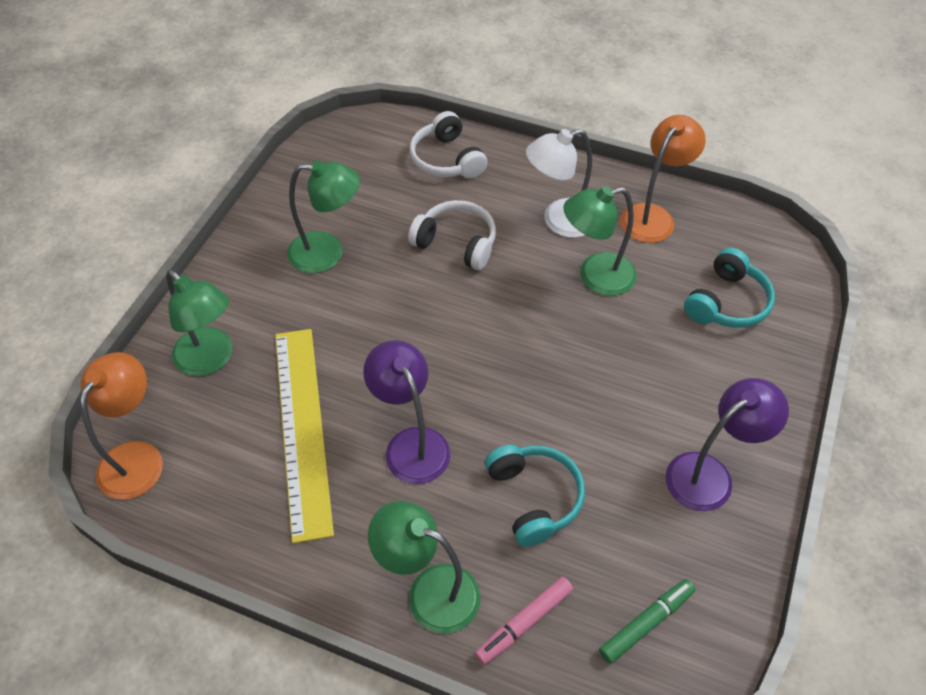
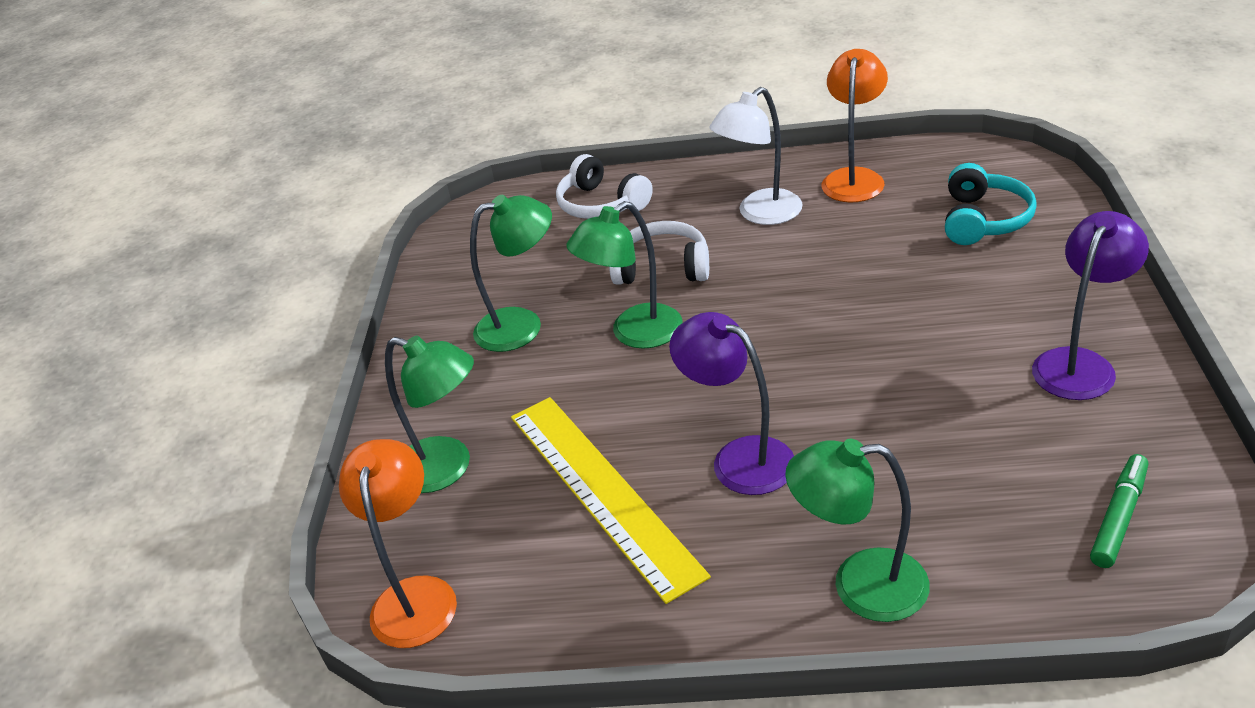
camera: 15 degrees left, 15 degrees down
pink marker [475,577,573,665] -> none
turquoise headphones [485,445,585,547] -> none
green lamp [563,186,637,296] -> green lamp moved to [566,201,682,349]

